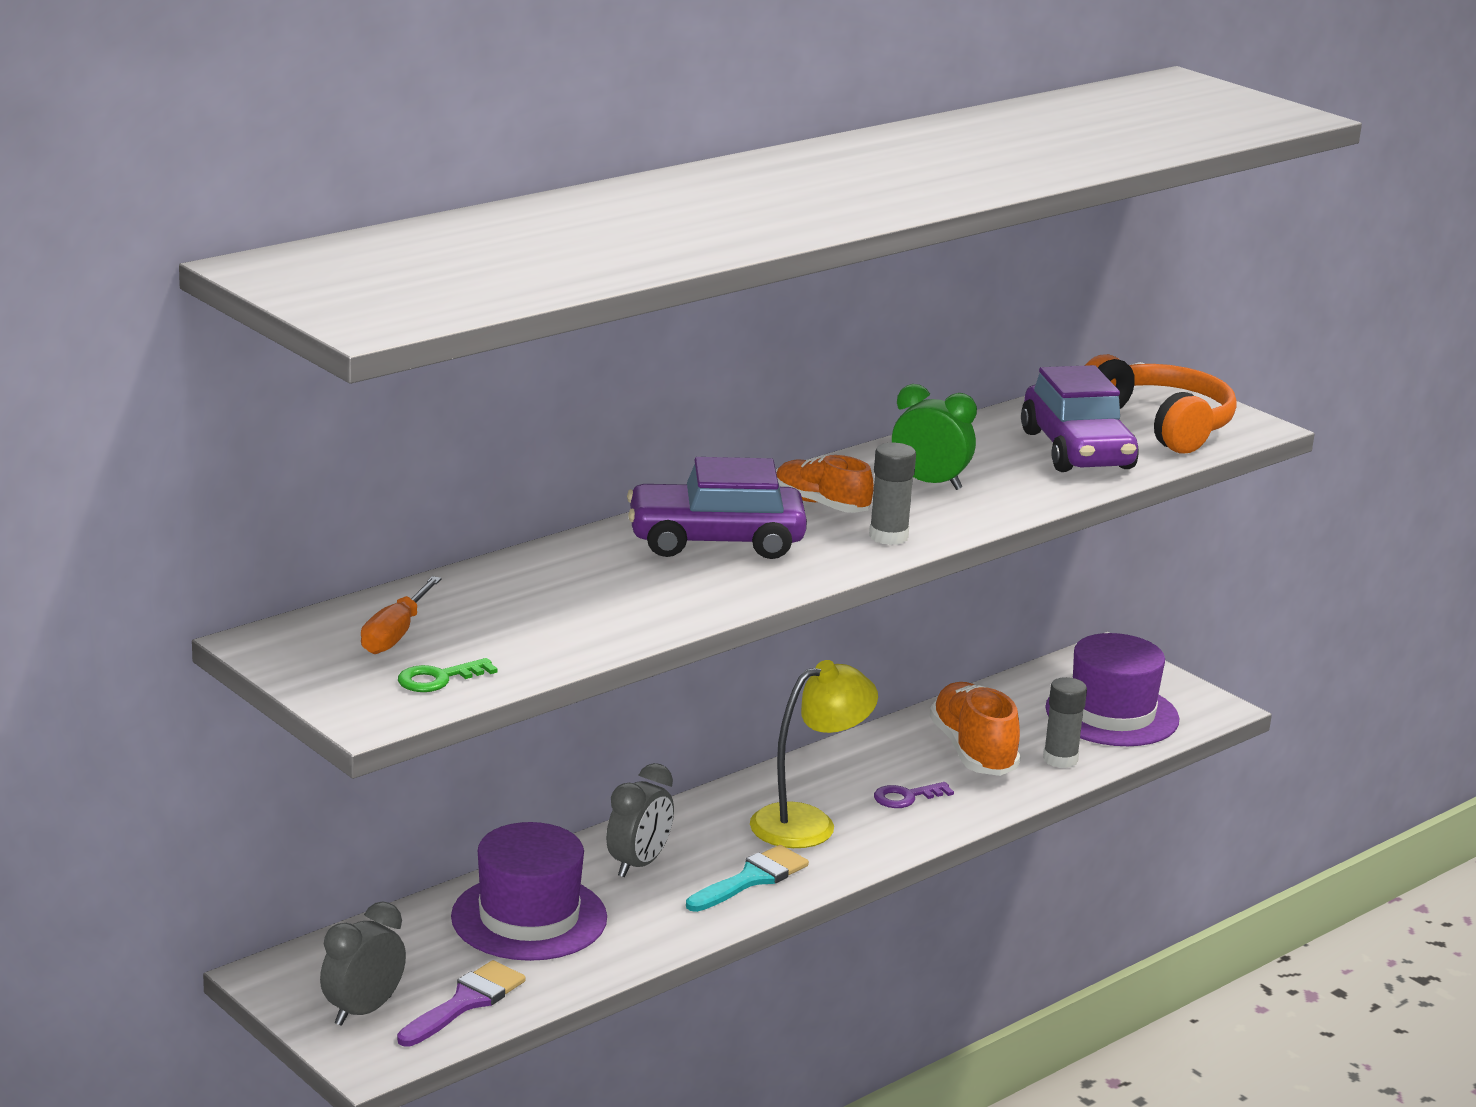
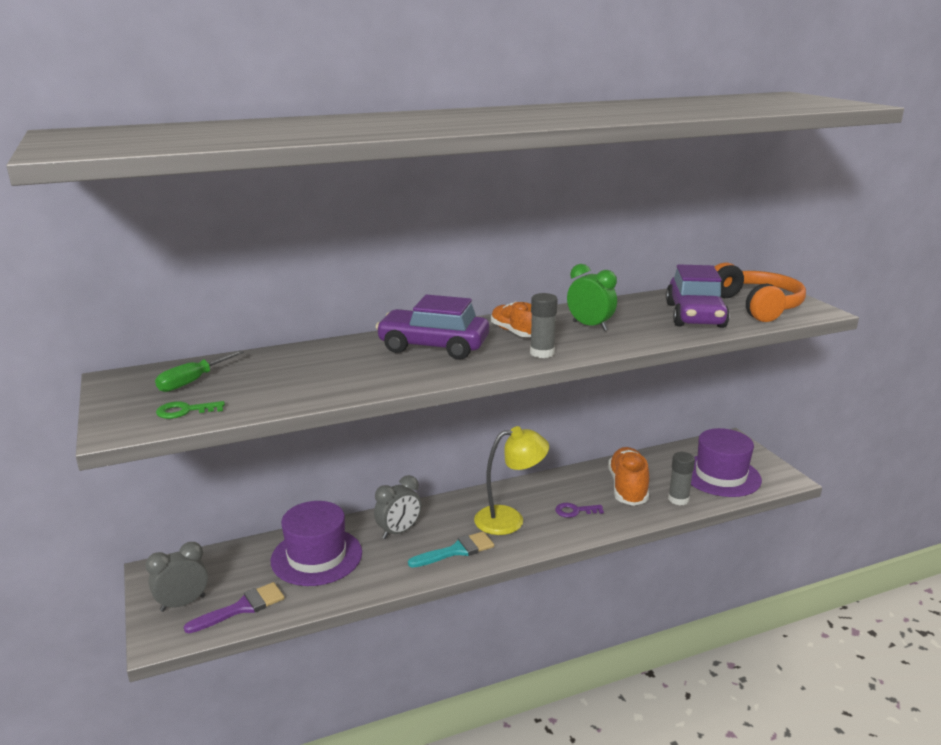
camera: 20 degrees right, 0 degrees up
orange screwdriver [361,576,442,654] -> green screwdriver [155,350,244,392]

